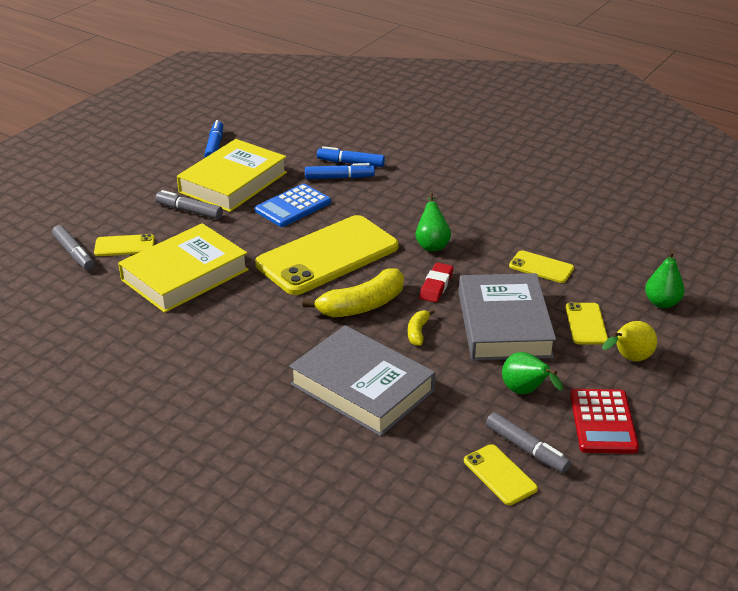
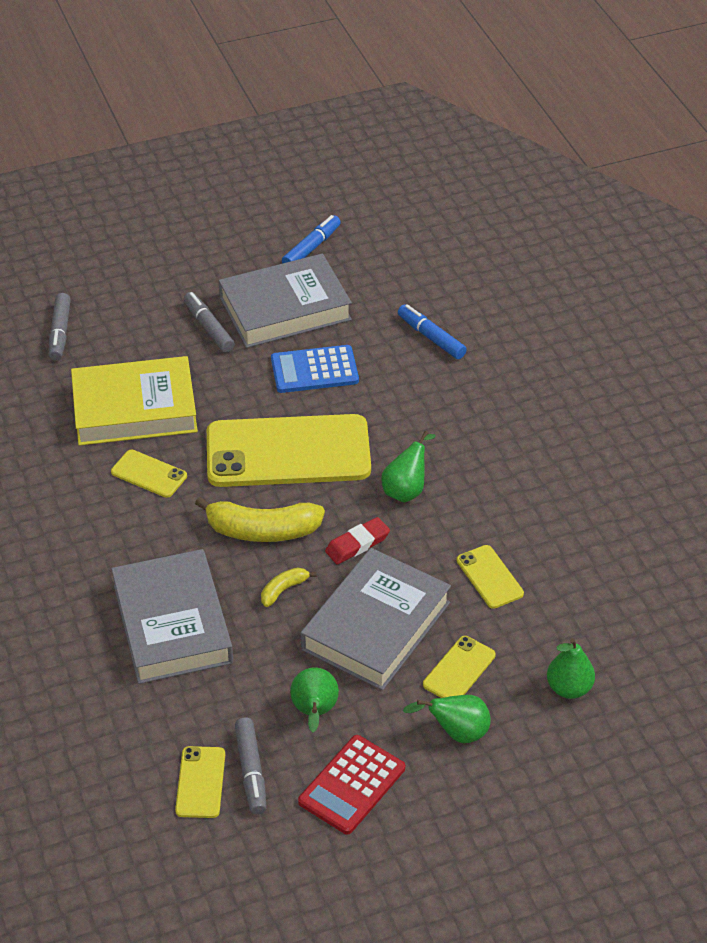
camera: 35 degrees right, 10 degrees up
yellow phone [94,234,155,256] -> yellow phone moved to [111,450,187,498]
yellow book [177,139,287,212] -> grey book [219,254,352,348]
blue marker [305,163,375,179] -> none
yellow pear [602,321,657,361] -> green pear [403,695,491,743]

